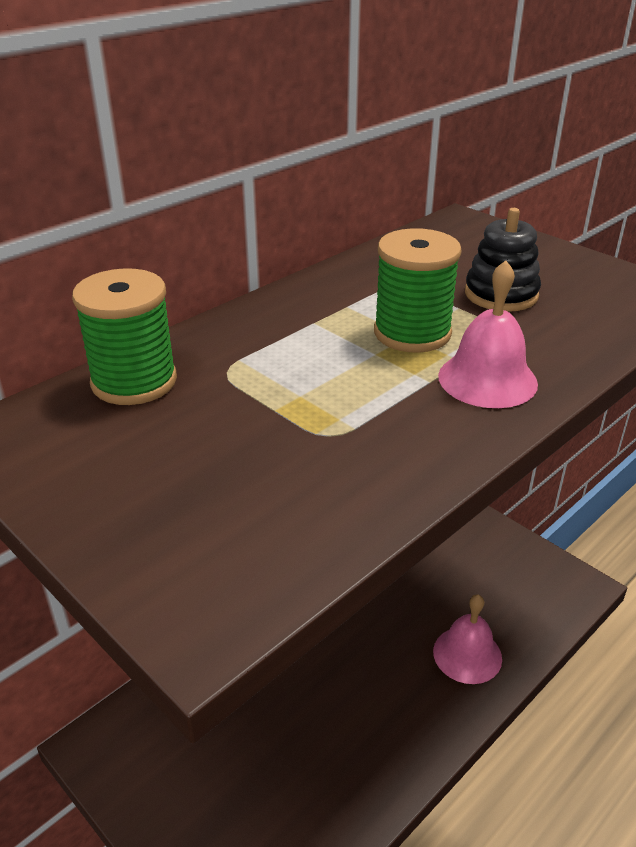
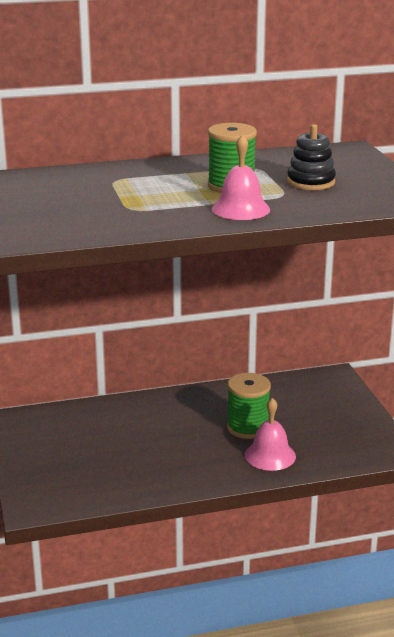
camera: 30 degrees right, 10 degrees down
green spool [72,268,177,405] -> green spool moved to [227,373,271,439]

